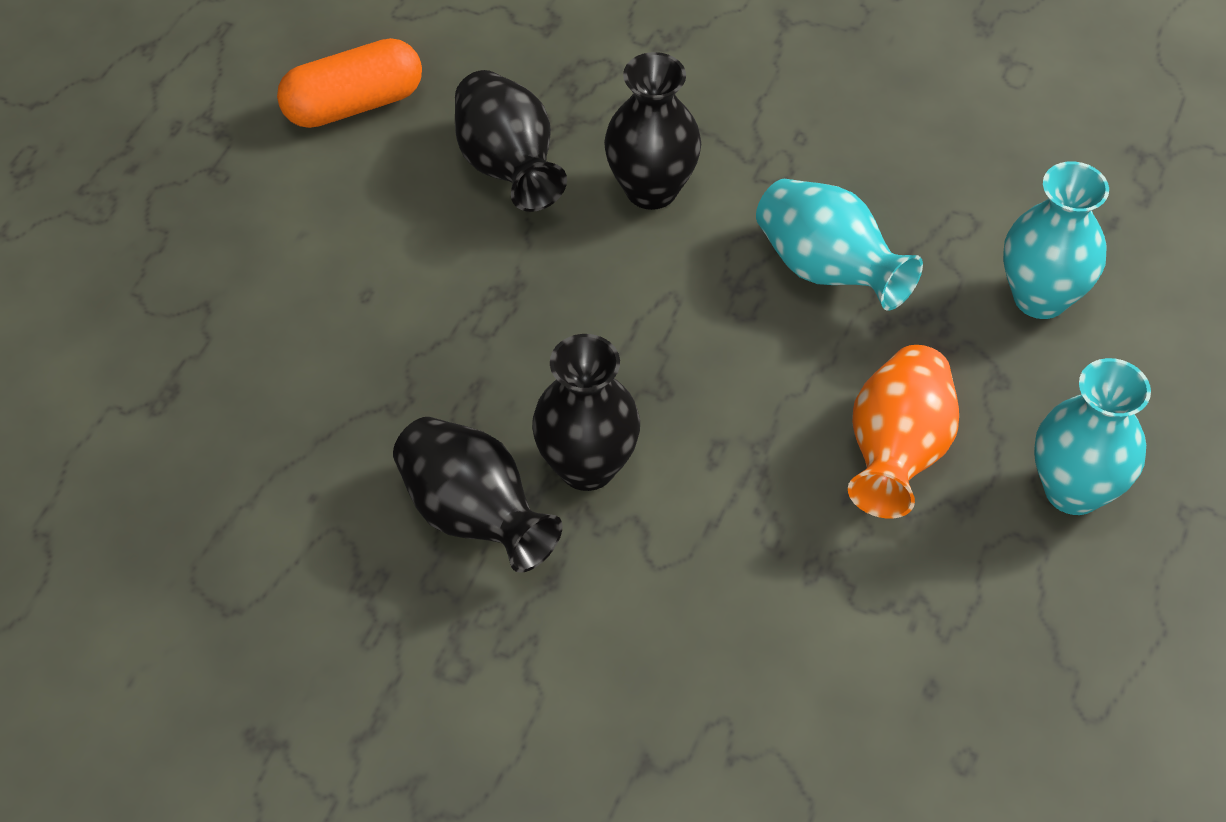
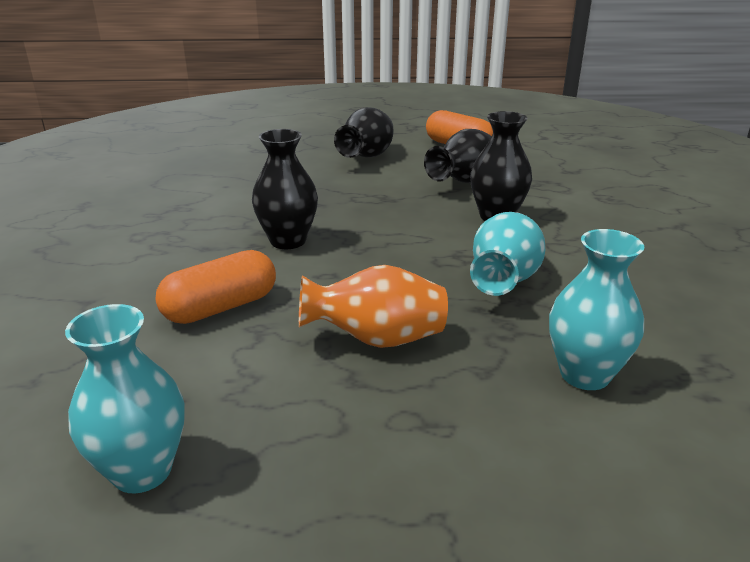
camera: 65 degrees right, 25 degrees down
black vase [393,417,563,573] -> black vase moved to [334,107,394,158]
turquoise vase [1034,358,1151,515] -> turquoise vase moved to [65,304,185,493]
none -> orange capsule [155,250,276,324]

